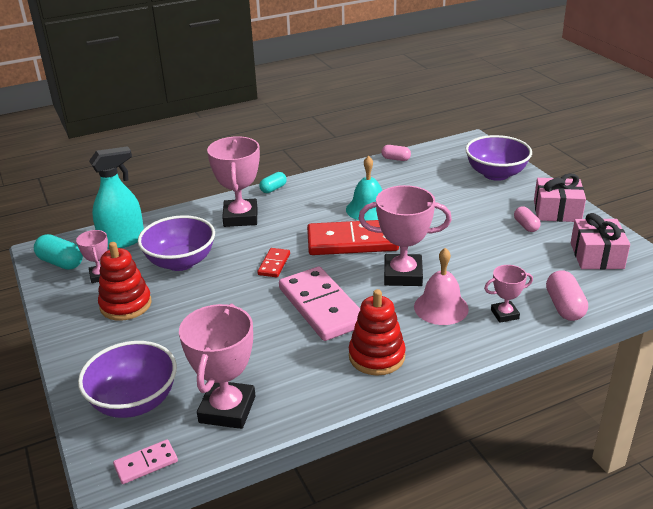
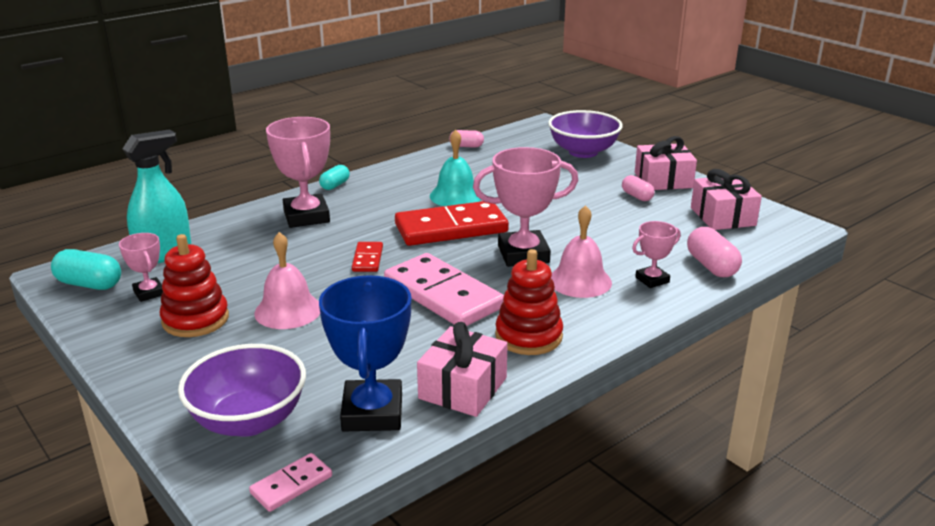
camera: 15 degrees left, 5 degrees down
purple bowl [138,215,215,271] -> none
pink trophy [179,304,255,429] -> blue trophy [319,275,411,432]
none -> pink bell [254,232,320,329]
none -> pink gift [417,322,508,417]

